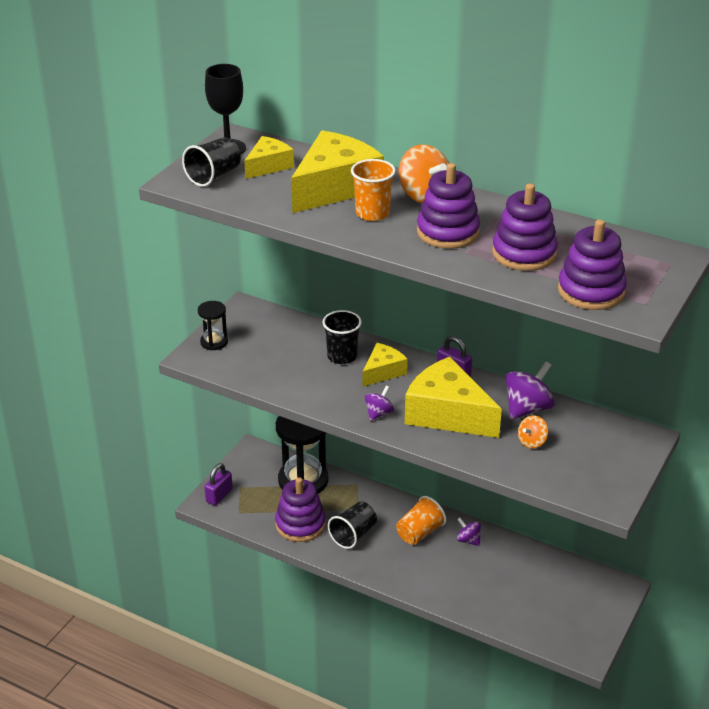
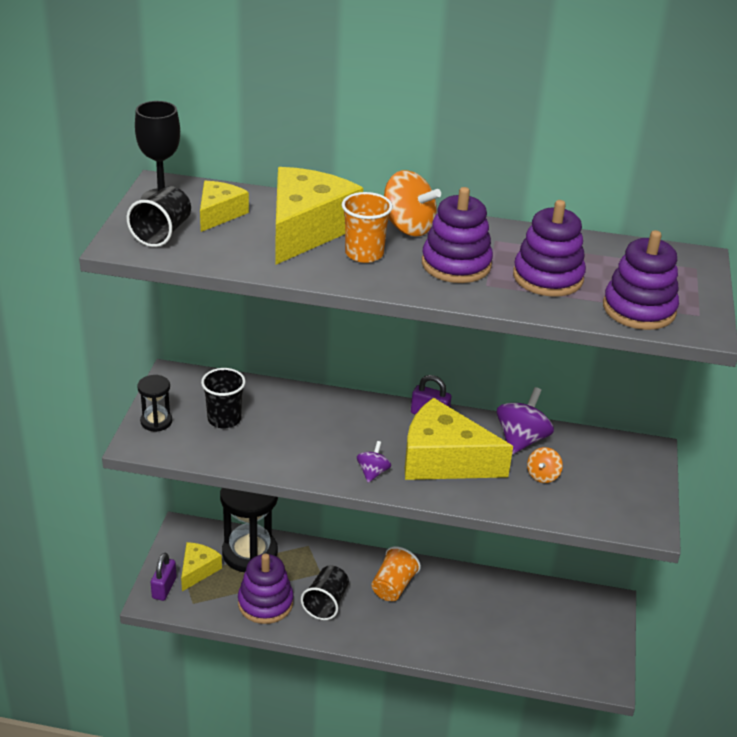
camera: 20 degrees left, 0 degrees up
black cup [323,310,362,364] -> black cup moved to [201,368,246,428]
yellow cheese [362,343,408,387] -> yellow cheese moved to [181,542,222,591]
purple spinning top [457,517,481,546] -> none

